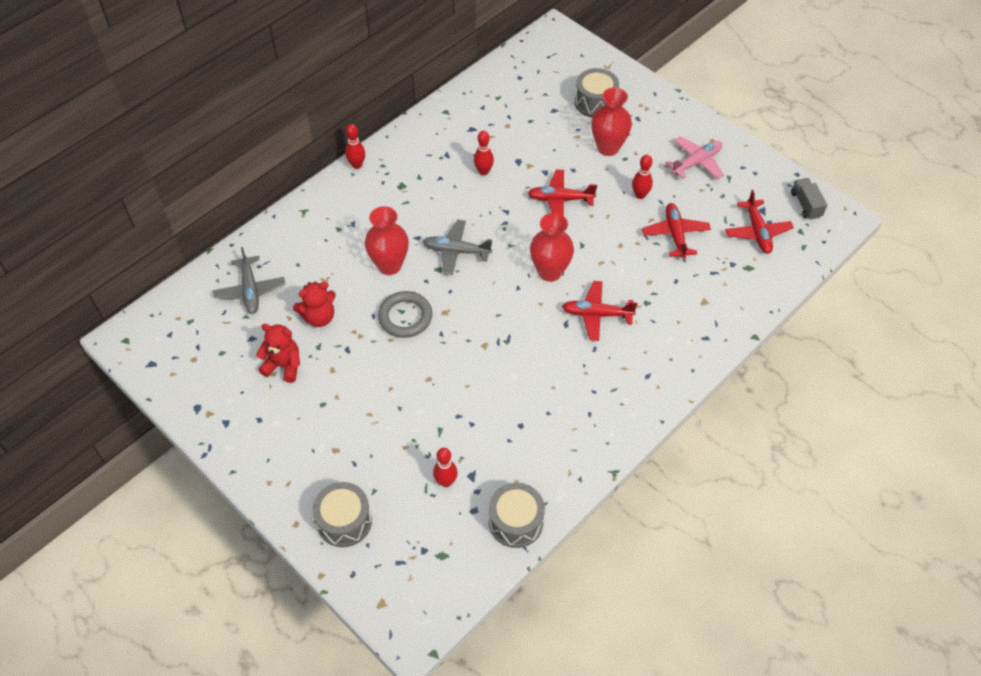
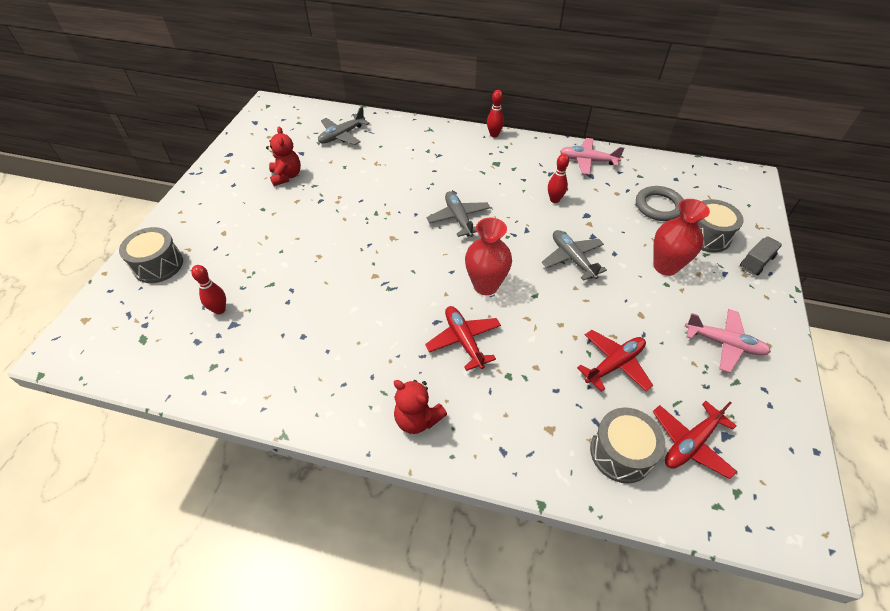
camera: 60 degrees right, 5 degrees down
red teddy bear [293,282,336,327] -> red teddy bear moved to [394,380,447,434]
red vase [365,206,409,275] -> none
grey ring [378,291,432,338] -> grey ring moved to [636,186,684,221]
grey drum [489,483,545,548] -> grey drum moved to [590,407,665,483]
red plane [528,170,597,216] -> grey plane [542,230,607,281]
red bowling pin [632,155,653,199] -> none
grey truck [791,178,827,220] -> grey truck moved to [740,236,782,275]
none -> pink plane [560,138,625,175]

